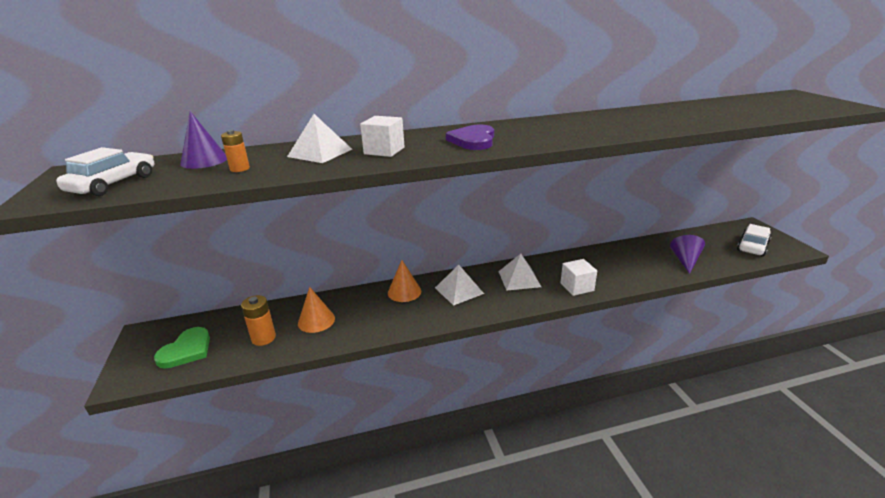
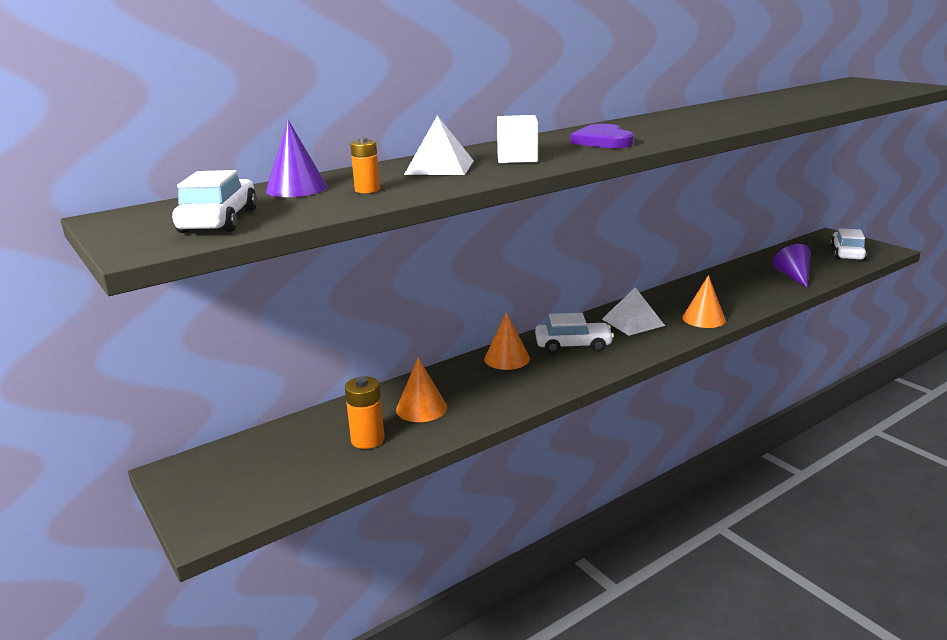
camera: 20 degrees left, 5 degrees down
green heart [154,327,210,369] -> none
white pyramid [435,265,484,306] -> white car [535,313,614,353]
white cube [560,259,597,296] -> orange cone [682,275,726,328]

